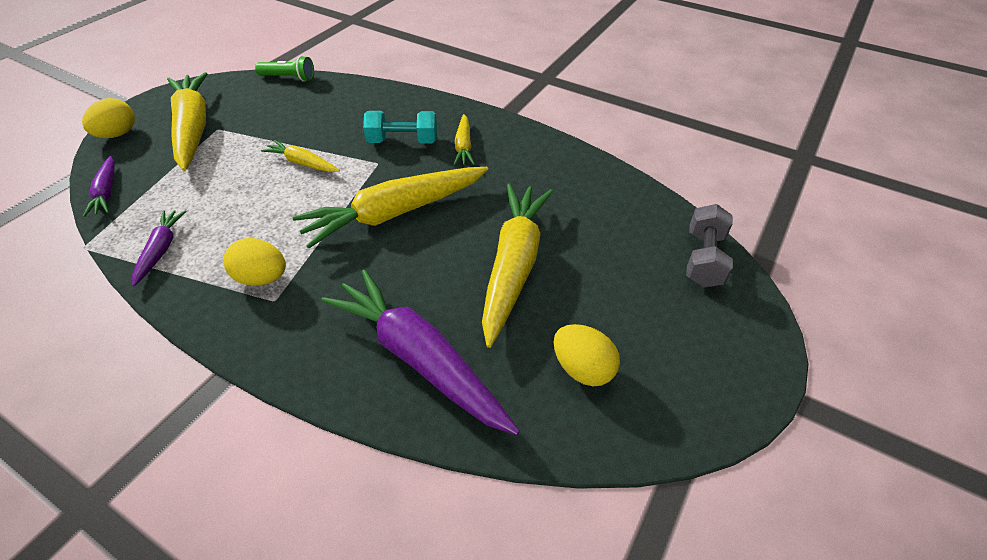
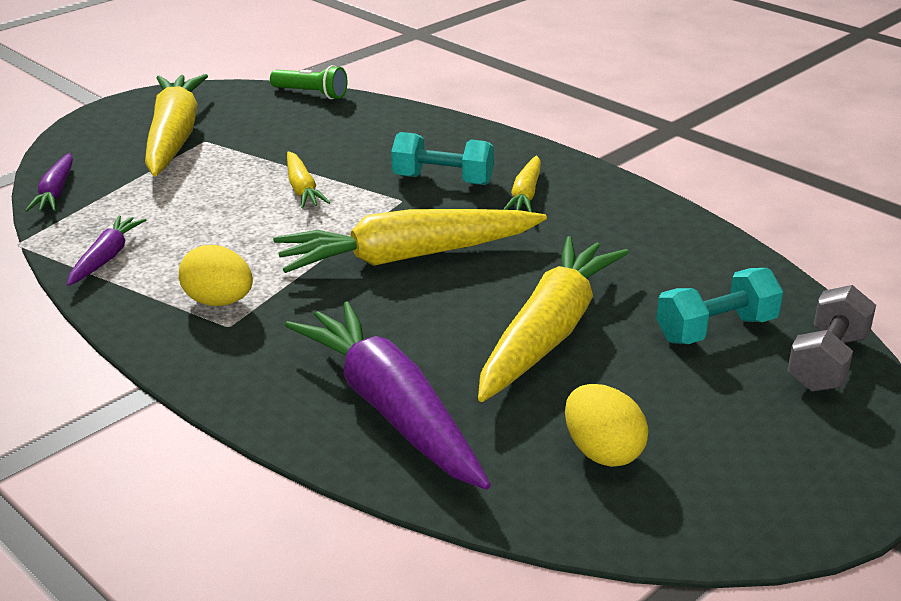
camera: 15 degrees right, 15 degrees down
yellow egg [82,98,135,138] -> none
yellow carrot [261,140,340,172] -> yellow carrot turned 150 degrees counterclockwise [287,151,330,208]
none -> turquoise dumbbell [656,268,783,344]

